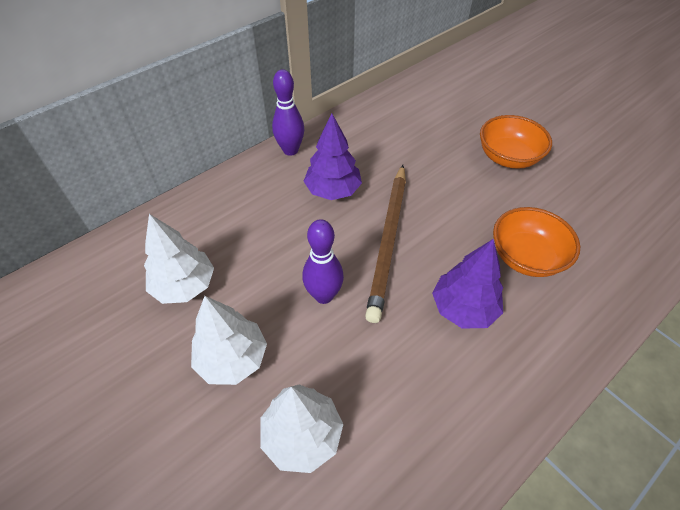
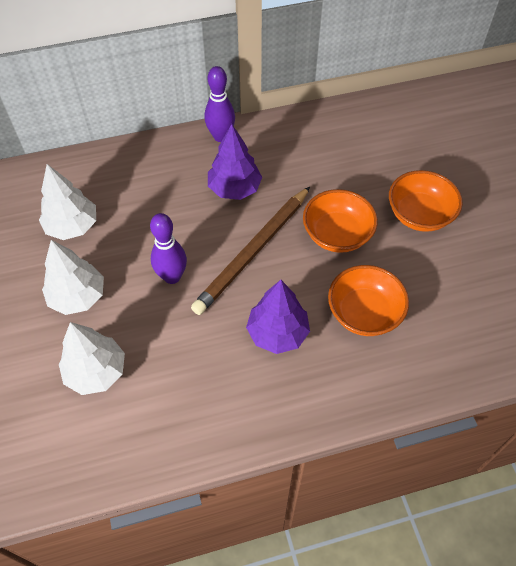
camera: 25 degrees right, 5 degrees up
none -> orange bowl [303,189,378,253]

